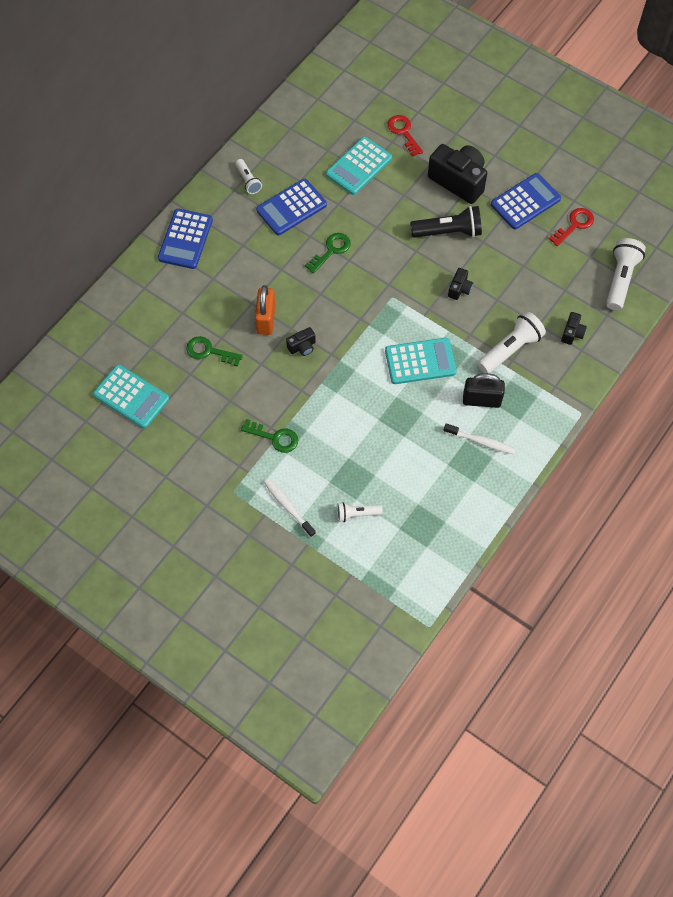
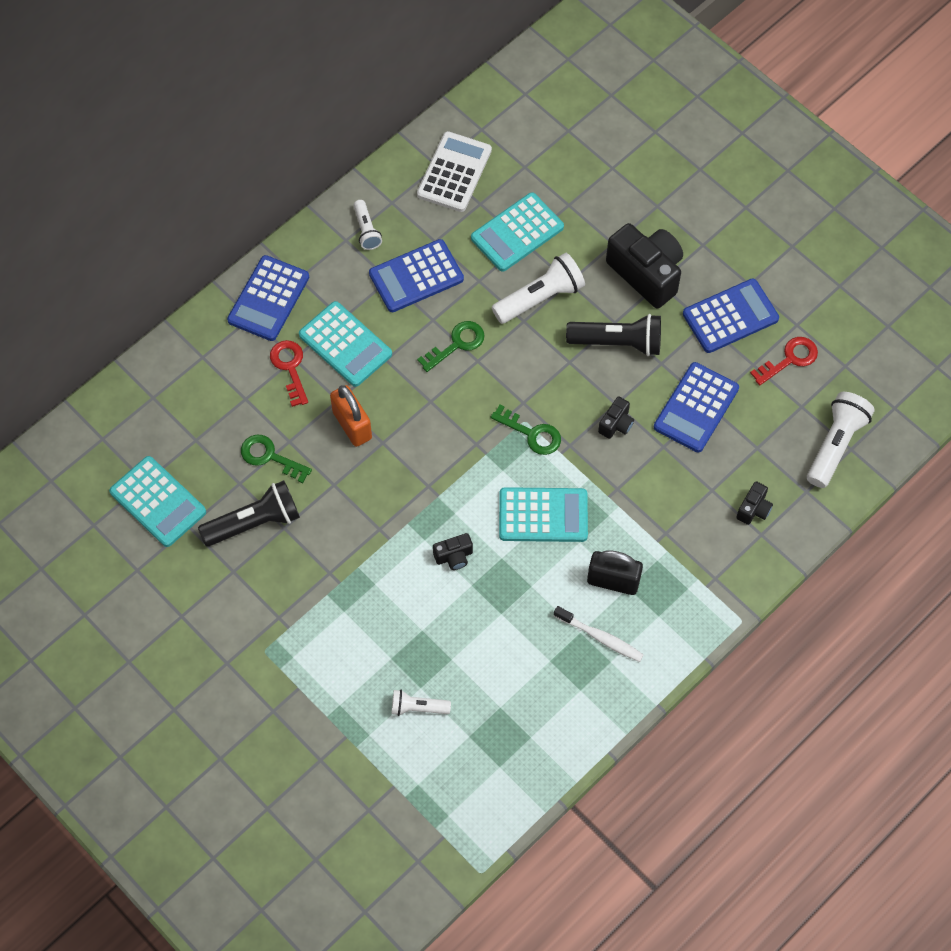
camera: 10 degrees right, 0 degrees up
green key [241,419,298,453] -> green key moved to [490,405,561,455]
orange padlock [255,285,275,335] -> orange padlock turned 45 degrees counterclockwise [330,385,372,447]
white toothbrush [264,479,316,538] -> none
black camera [286,327,316,356] -> black camera moved to [433,533,473,570]
red key [388,115,423,157] -> red key moved to [270,340,308,407]
white flashlight [477,311,546,374] -> white flashlight moved to [492,253,585,324]
none -> black flashlight [198,480,300,546]
none -> turquoise calculator [299,301,392,387]
none -> white calculator [417,131,492,212]
none -> blue calculator [654,362,739,453]

